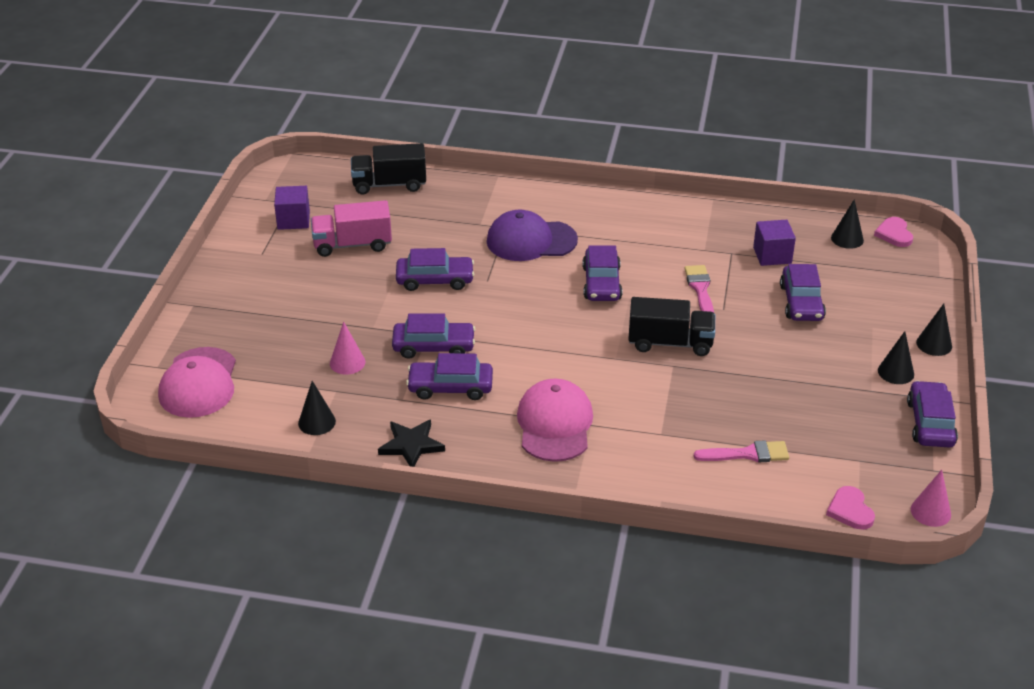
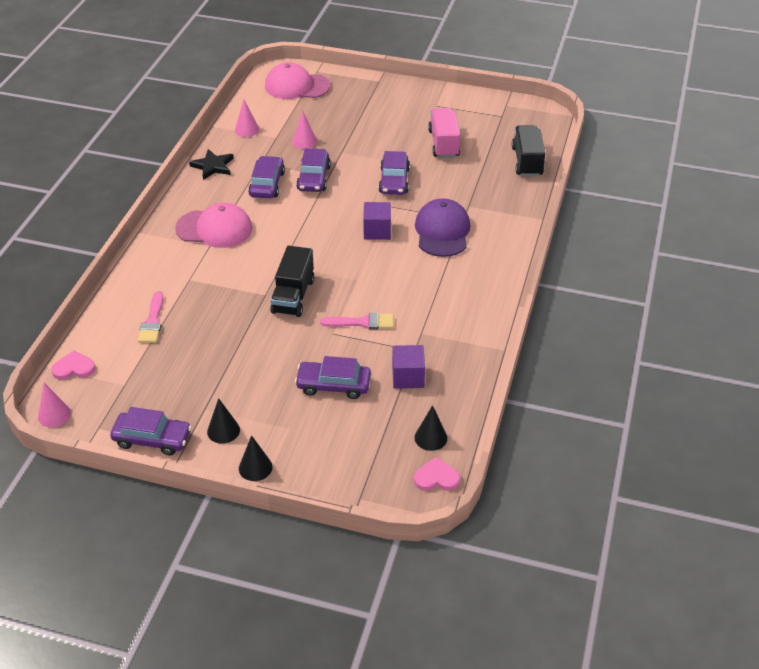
camera: 95 degrees right, 5 degrees up
purple cube [274,186,310,230] -> purple cube moved to [363,202,391,240]
black cone [298,381,336,435] -> pink cone [235,100,259,137]
purple car [582,245,622,301] -> none

